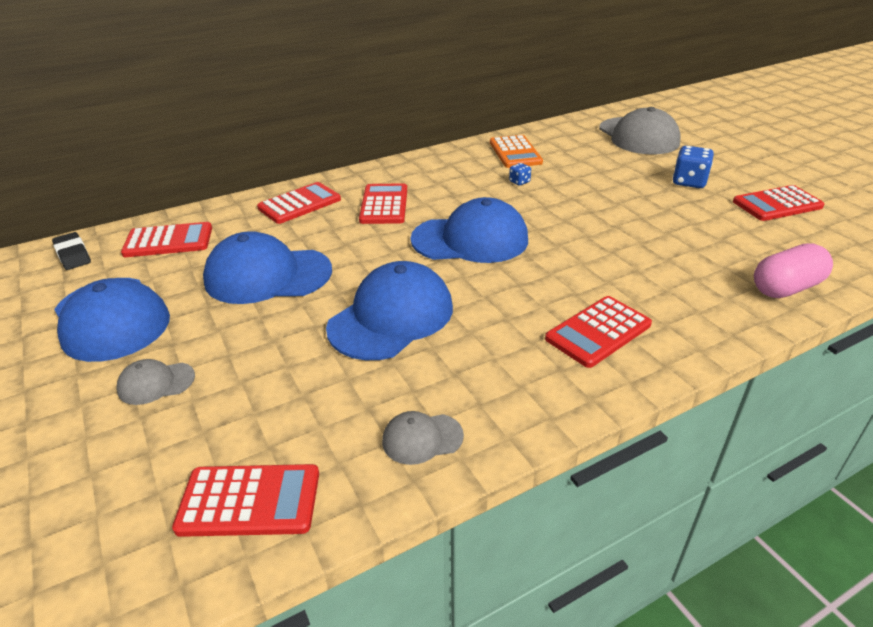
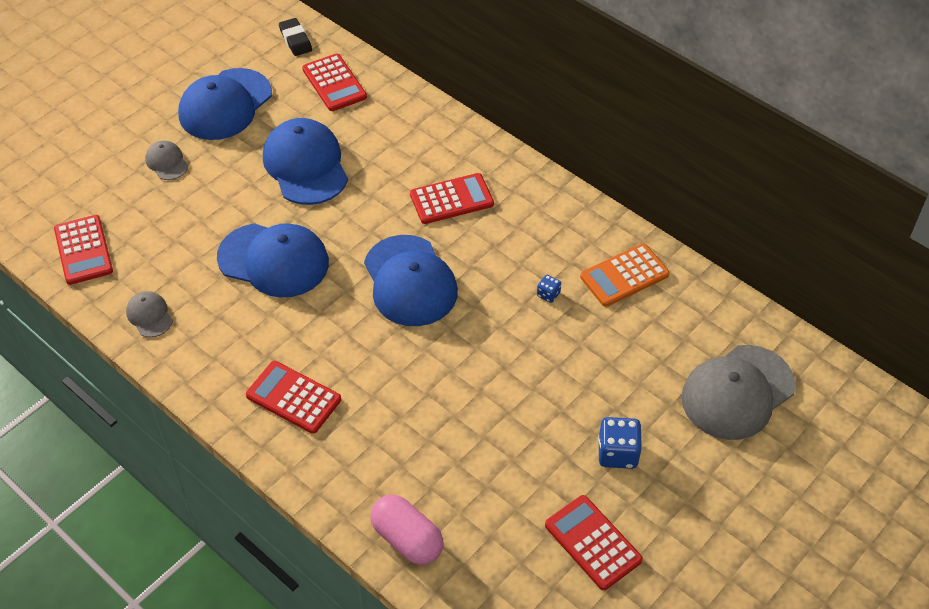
camera: 70 degrees right, 15 degrees up
black eraser [52,232,91,270] -> black eraser turned 60 degrees counterclockwise [279,18,312,56]
red calculator [257,182,341,224] -> none

